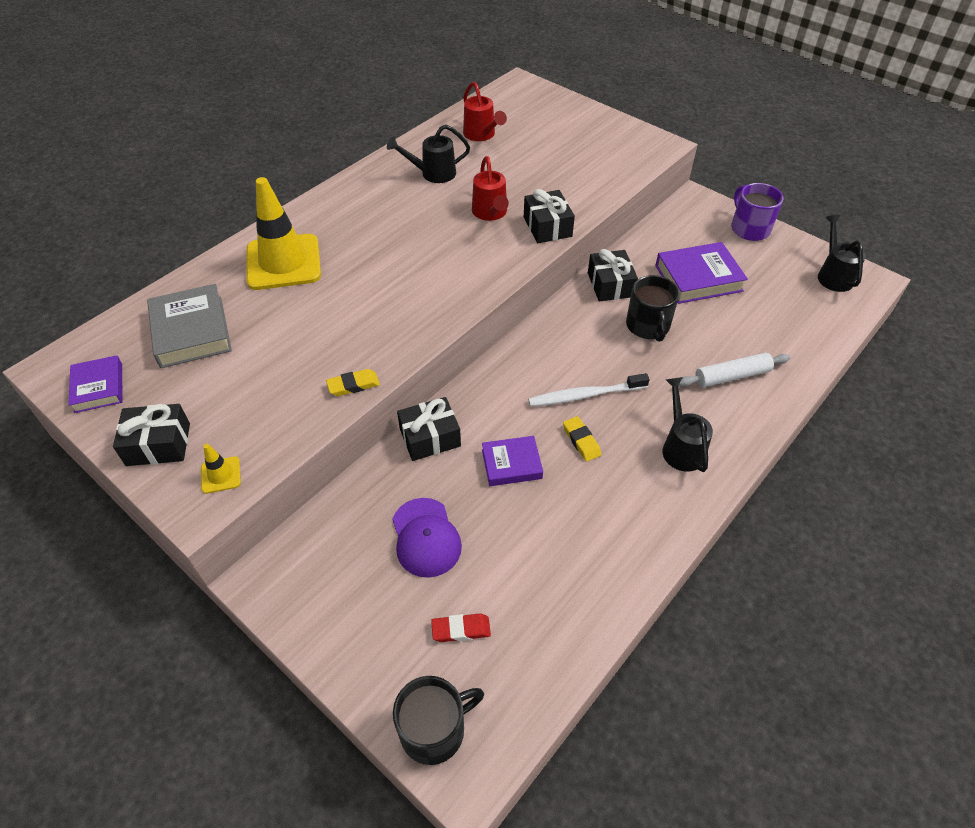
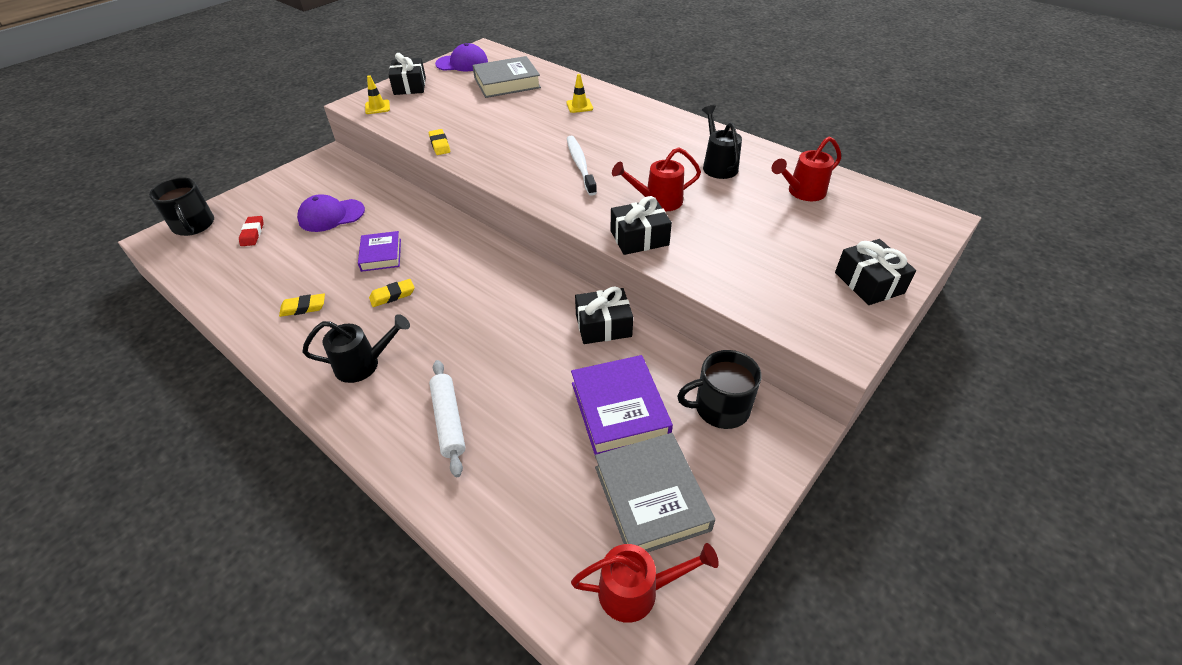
camera: 90 degrees right, 5 degrees down
purple book [68,355,123,413] -> purple cap [435,43,488,71]
yellow traffic cone [247,177,321,290] -> yellow traffic cone [566,74,593,113], size x0.42
black gift [397,397,461,461] -> black gift moved to [835,239,916,305]
white toothbrush [528,373,650,407] -> white toothbrush moved to [567,136,597,196]
black mug [626,275,679,342] -> black mug moved to [677,350,761,429]
purple mug [731,183,784,241] -> none
black watering can [818,215,866,292] -> red watering can [571,543,719,623]
none -> yellow eraser [279,293,325,317]
none -> grey book [595,433,715,552]

